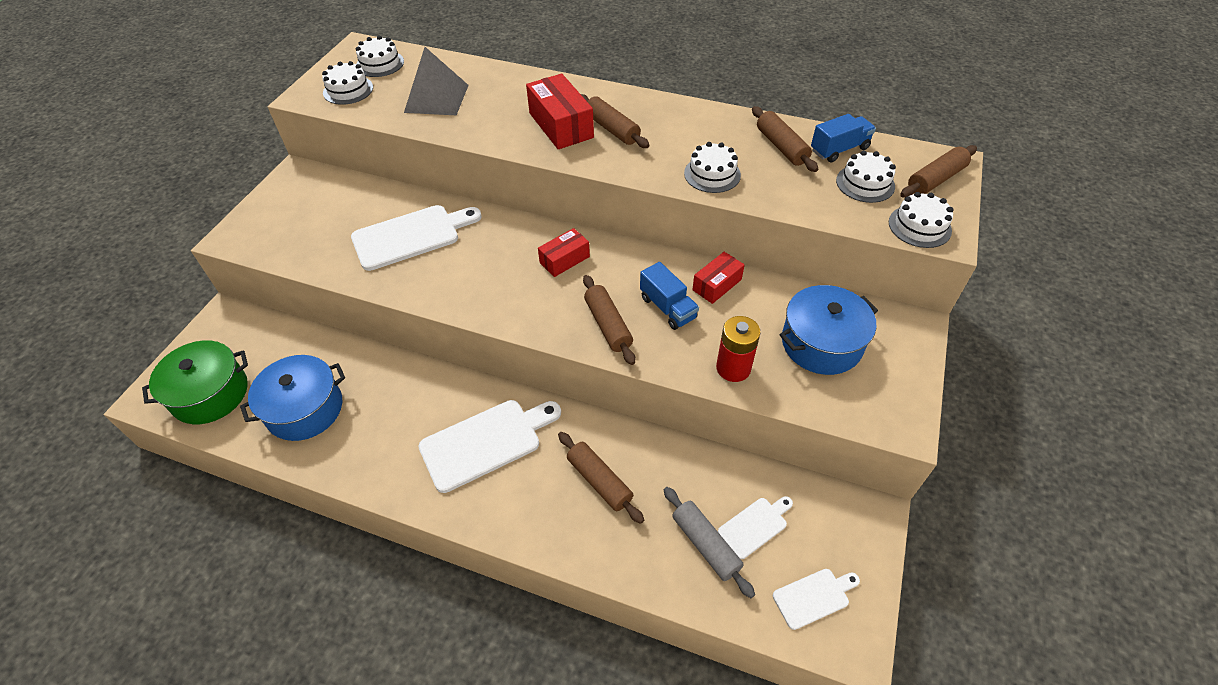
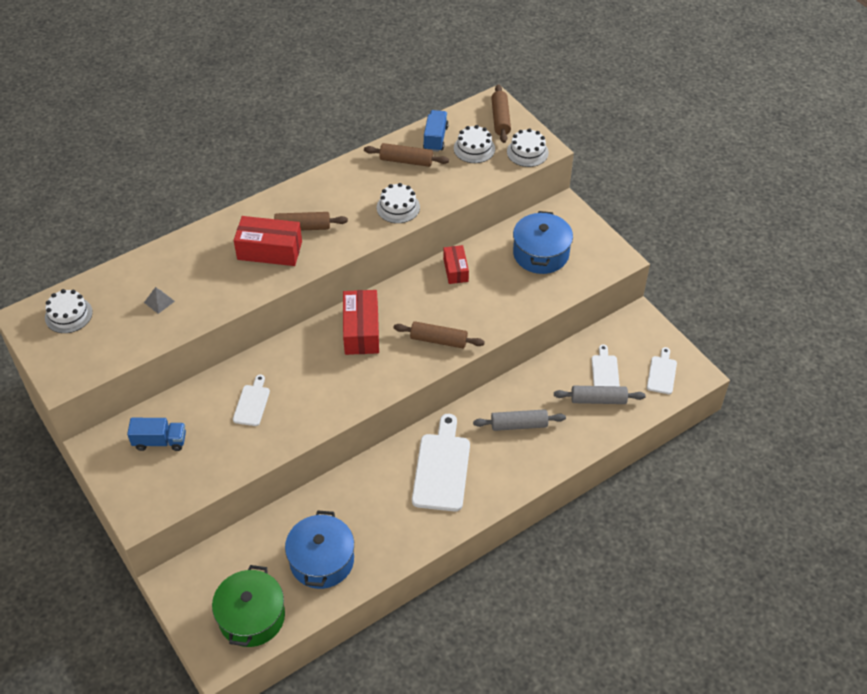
camera: 55 degrees left, 0 degrees up
white cake [322,61,373,105] -> none
white cutting board [351,205,482,271] -> white cutting board [233,375,270,426], size x0.54
grey pyramid [404,47,469,116] -> grey pyramid [144,287,175,314], size x0.45
red box [538,228,590,277] -> red box [343,290,379,355], size x1.63
brown rolling pin [558,432,644,524] -> grey rolling pin [473,409,566,431]
blue truck [640,262,699,330] -> blue truck moved to [127,418,186,451]
red battery [716,316,760,382] -> none

